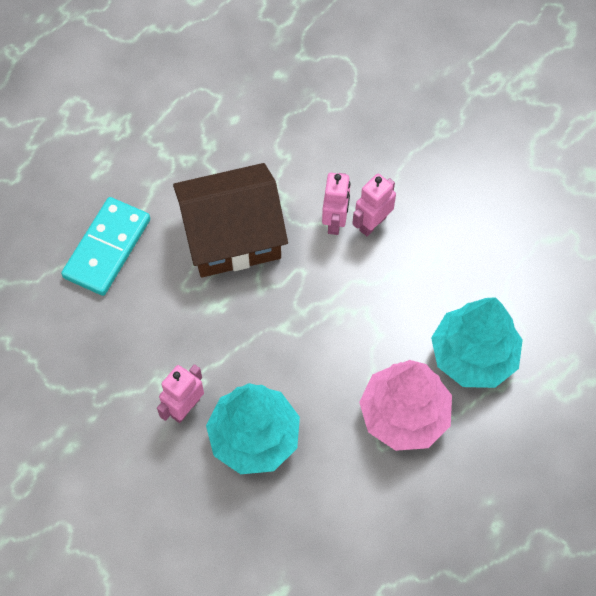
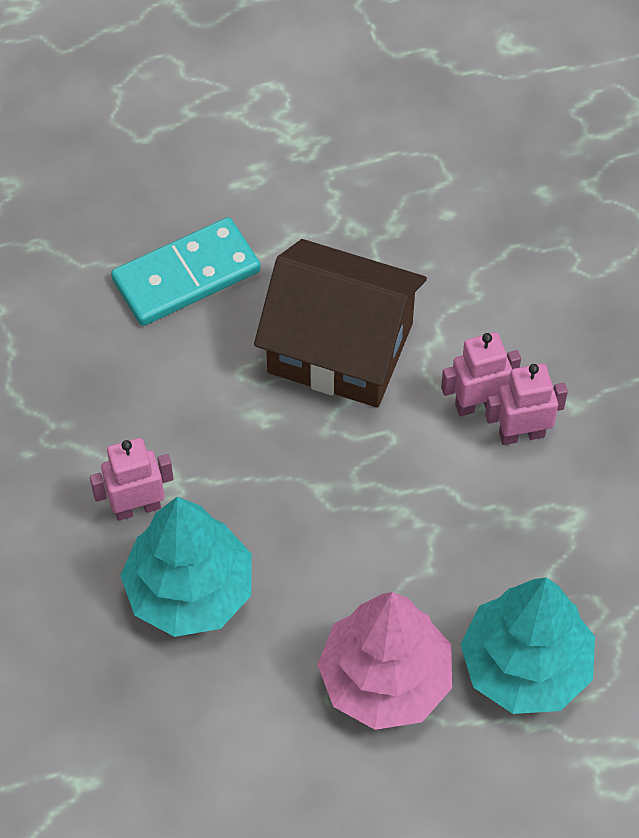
camera: 35 degrees right, 5 degrees down
pink robot [322,173,350,235] -> pink robot turned 150 degrees counterclockwise [441,332,521,417]

